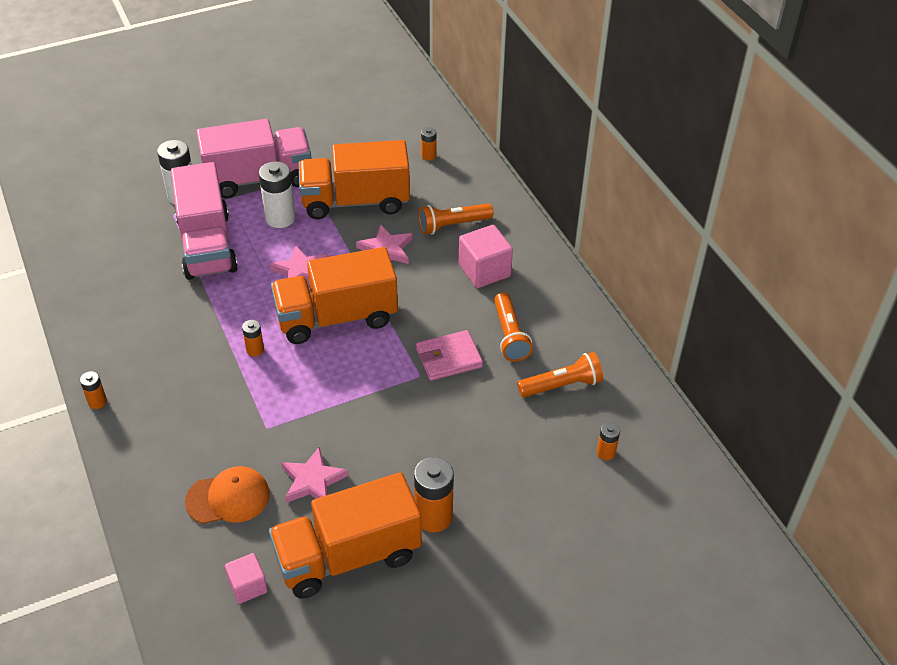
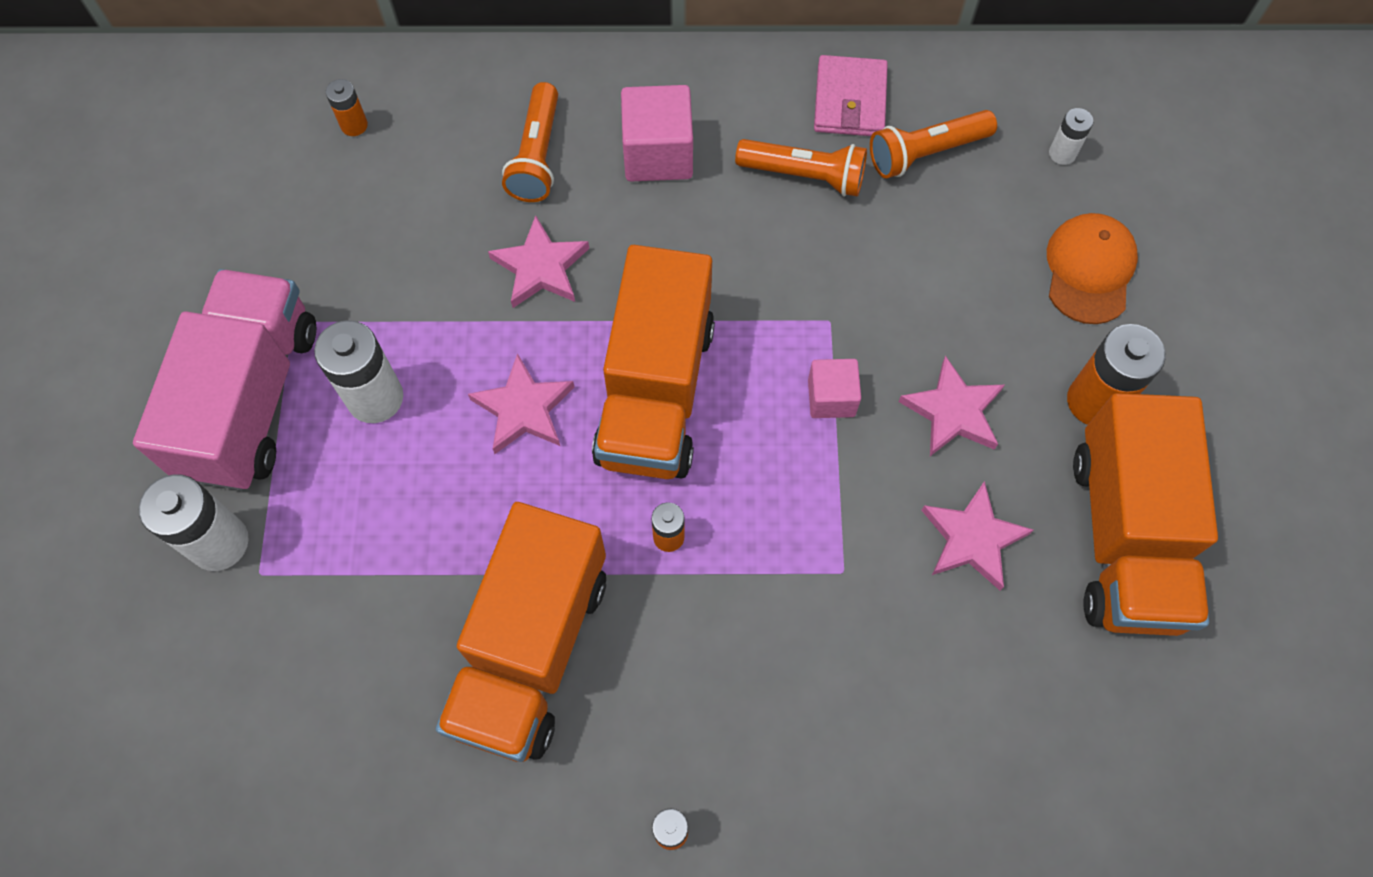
camera: 65 degrees left, 20 degrees up
pink truck [171,162,238,280] -> none
orange cap [185,466,270,524] -> orange cap moved to [1047,213,1138,324]
pink cube [225,553,268,604] -> pink cube moved to [808,359,861,418]
orange truck [298,140,410,219] -> orange truck moved to [436,502,606,762]
pink wallet [416,330,483,381] -> pink wallet moved to [814,55,888,136]
orange flashlight [517,352,603,397] -> orange flashlight turned 120 degrees counterclockwise [870,110,997,178]
orange battery [597,422,620,460] -> white battery [1049,108,1093,165]
none -> pink star [898,356,1004,456]

